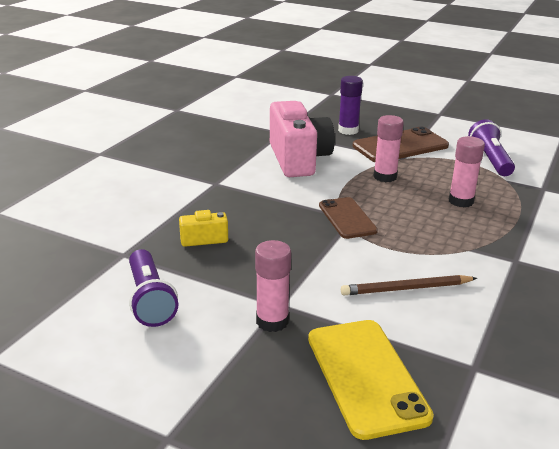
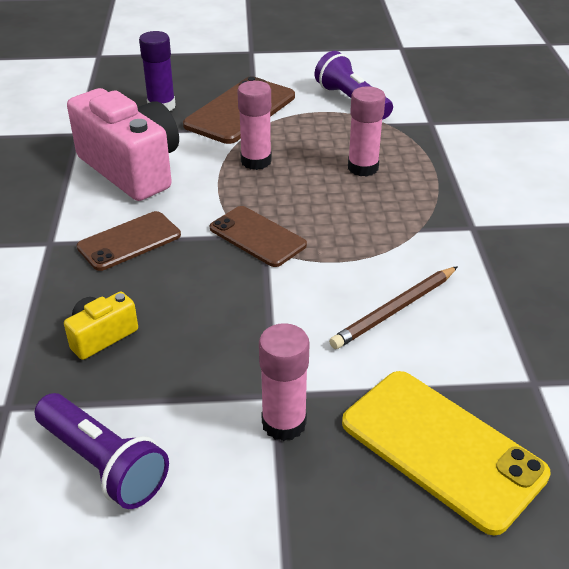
camera: 30 degrees left, 10 degrees up
none -> brown phone [77,211,181,271]

